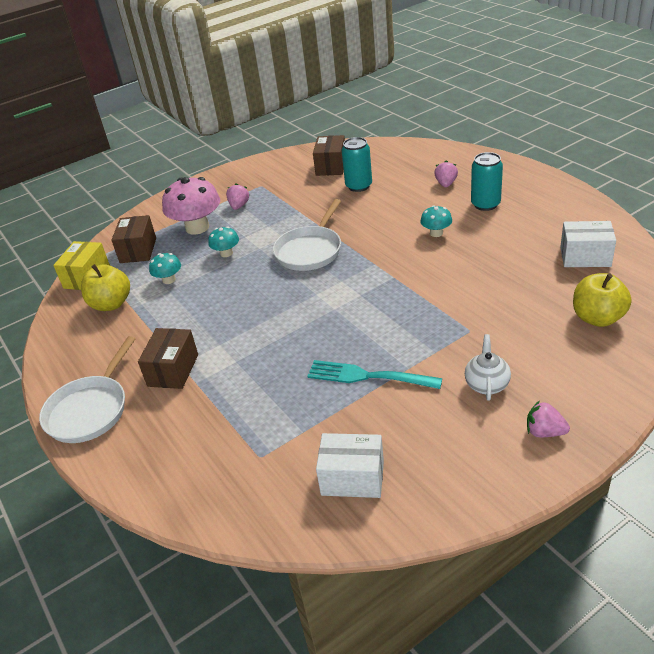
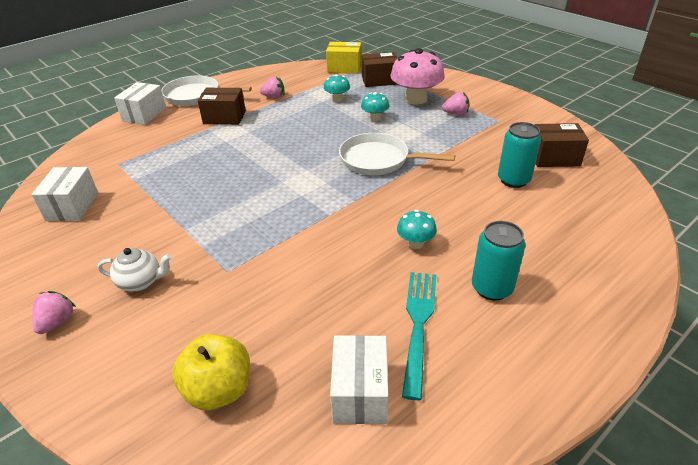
camera: 80 degrees right, 0 degrees up
yellow apple [81,264,130,311] -> none
turquoise fork [307,360,442,389] -> turquoise fork moved to [402,272,436,400]
pink strawberry [434,161,458,187] -> pink strawberry moved to [260,77,284,98]
none -> white box [114,82,166,125]

